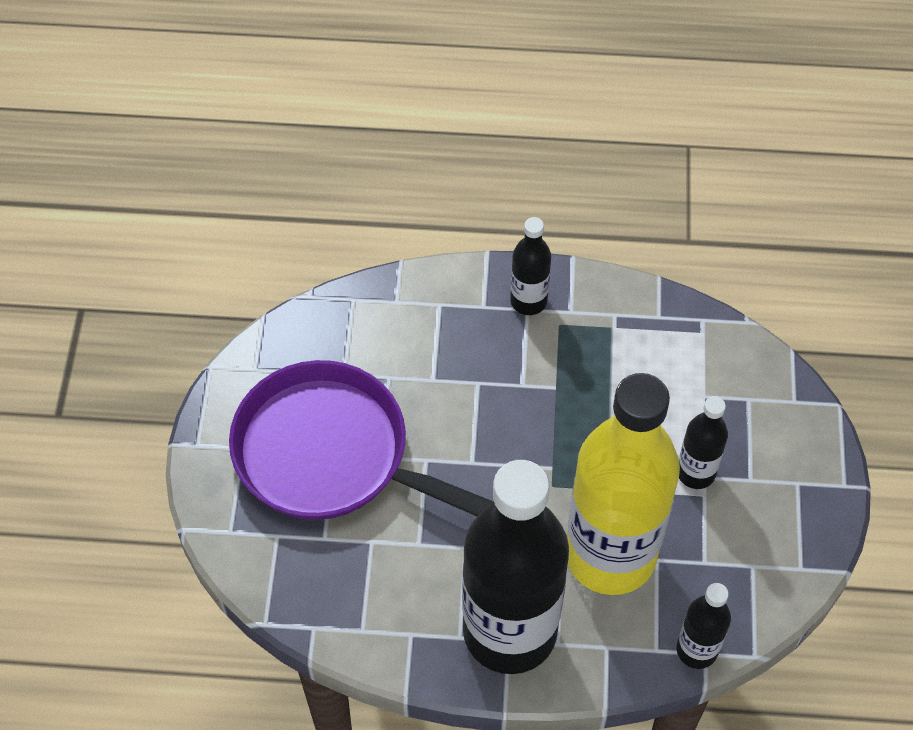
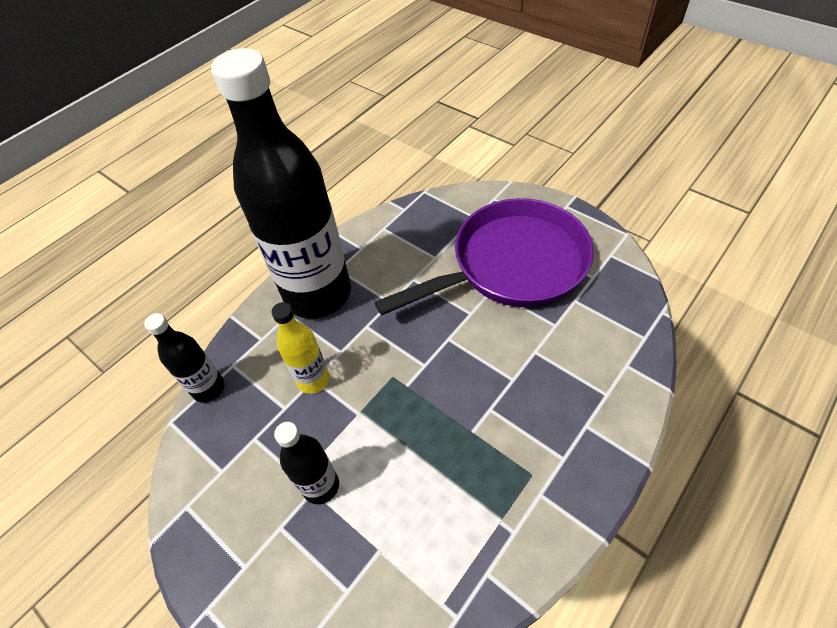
camera: 130 degrees right, 5 degrees down
black bottle [510,217,551,315] -> none
yellow bottle [567,373,680,595] -> yellow bottle [272,302,330,394], size x0.44

